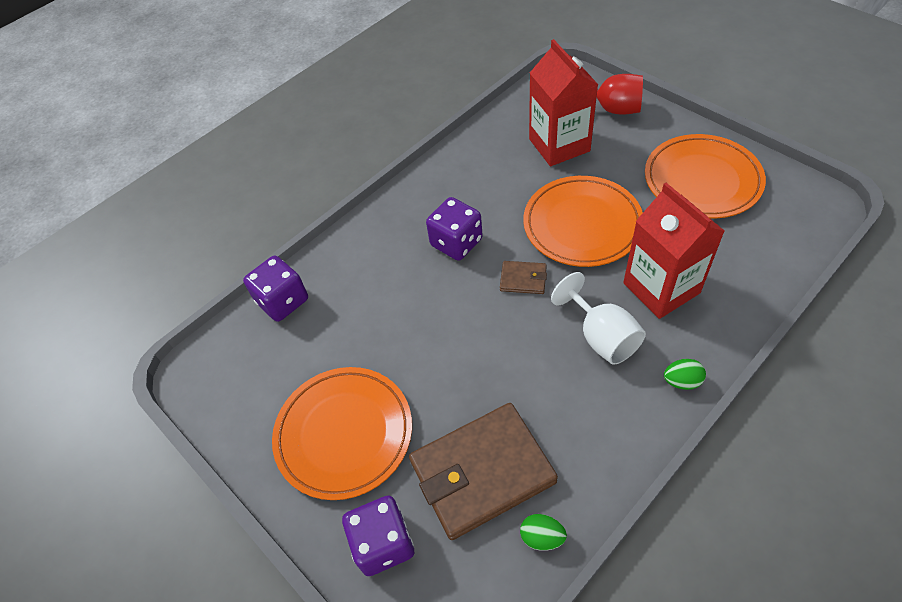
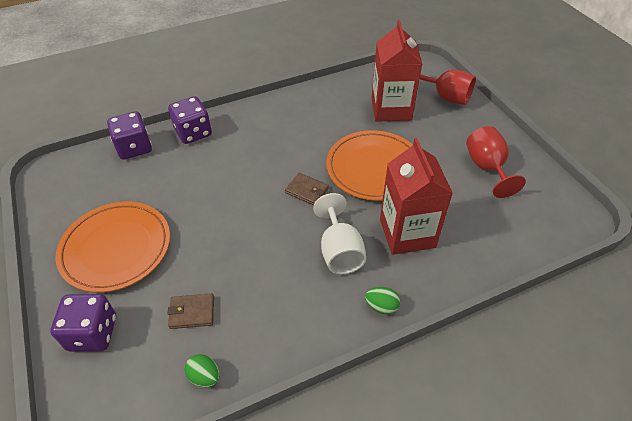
camera: 15 degrees right, 5 degrees down
brown wallet [409,403,558,540] -> brown wallet [168,293,214,329], size x0.44
purple dice [426,197,483,261] -> purple dice moved to [168,96,212,144]
orange plate [645,134,766,219] -> red goblet [466,126,526,198]

